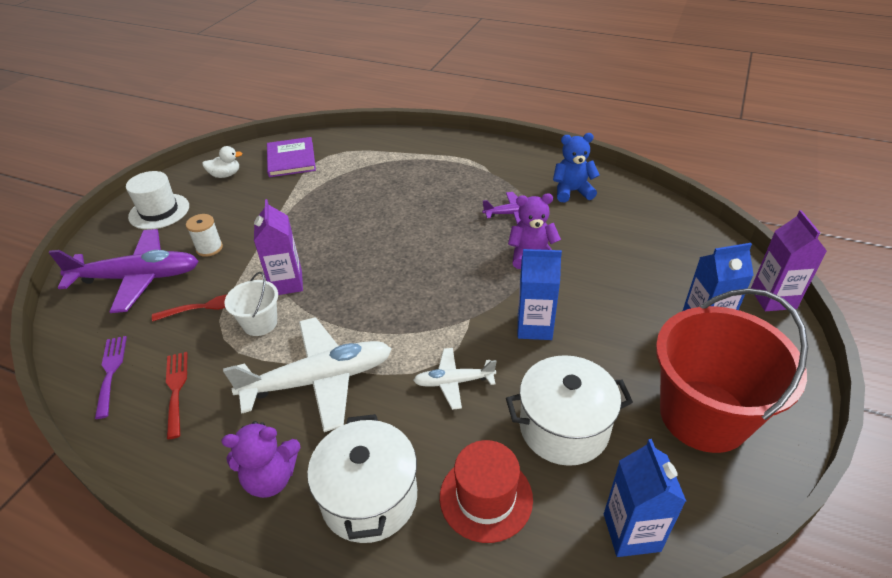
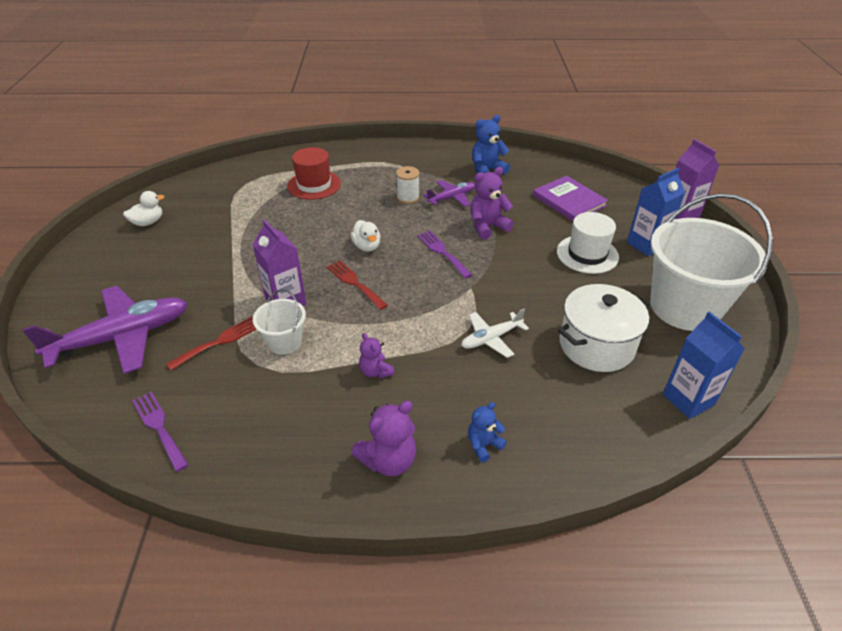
camera: 25 degrees left, 0 degrees up
white hat [126,171,189,230] -> white hat moved to [557,212,619,274]
red fork [166,352,188,439] -> red fork moved to [327,260,388,310]
white spool [186,214,223,257] -> white spool moved to [396,166,420,204]
white plane [223,317,392,432] -> purple teddy bear [359,333,394,378]
purple book [267,137,316,177] -> purple book moved to [533,176,608,221]
white pot [307,414,417,543] -> blue teddy bear [468,402,507,462]
red hat [440,440,533,543] -> red hat moved to [287,147,341,200]
blue carton [518,249,562,340] -> none
red bucket [656,288,808,453] -> white bucket [650,193,773,331]
none -> white duck [350,220,381,252]
none -> purple fork [417,231,472,278]

